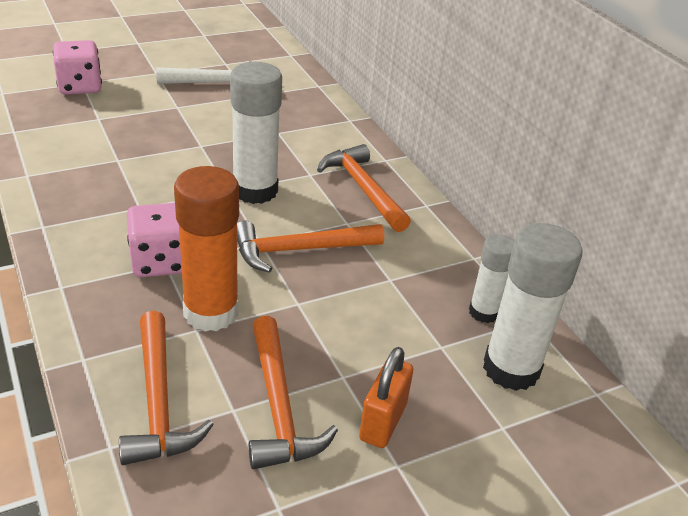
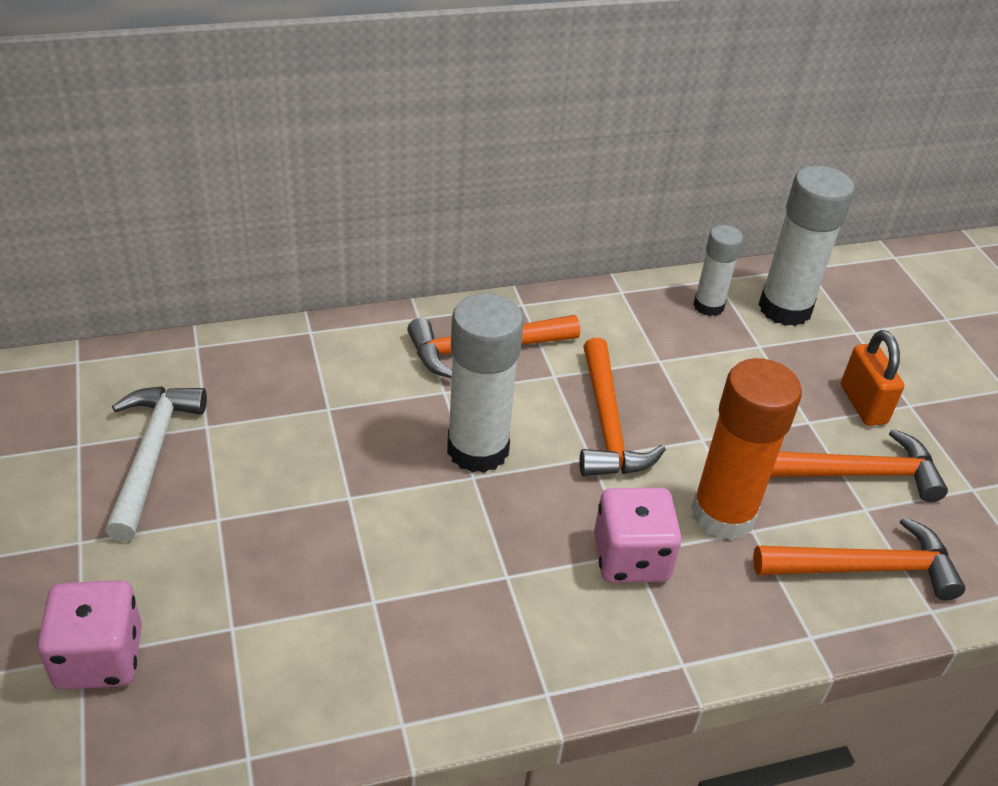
camera: 80 degrees left, 5 degrees up
orange padlock [359,347,413,448] -> orange padlock turned 45 degrees clockwise [841,330,904,426]

